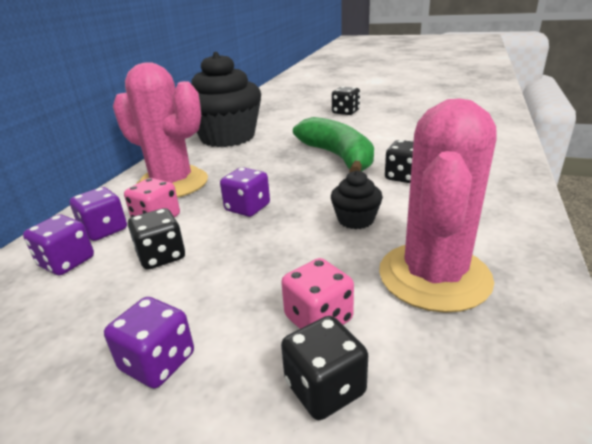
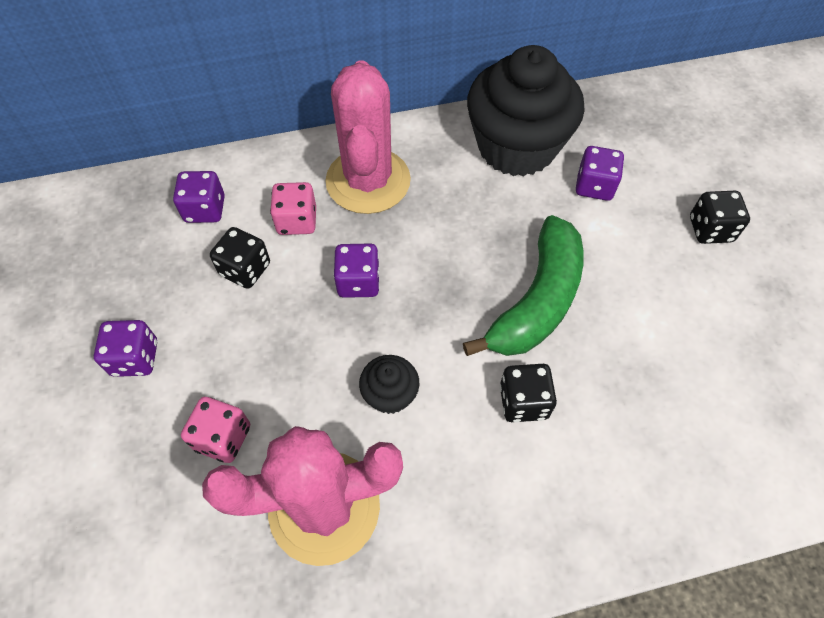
camera: 55 degrees right, 30 degrees up
purple dice [70,187,127,241] -> purple dice moved to [576,146,624,201]
black dice [281,316,368,420] -> none

